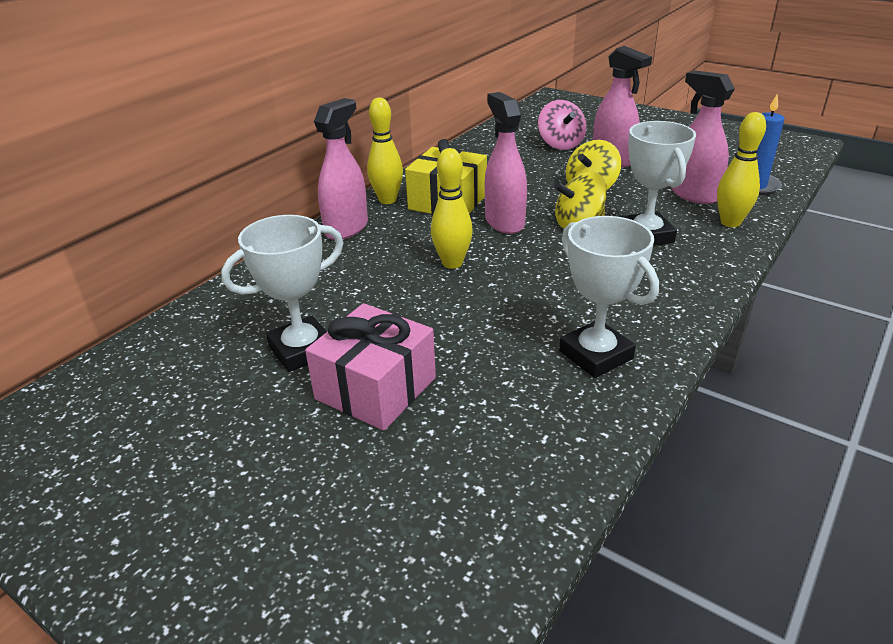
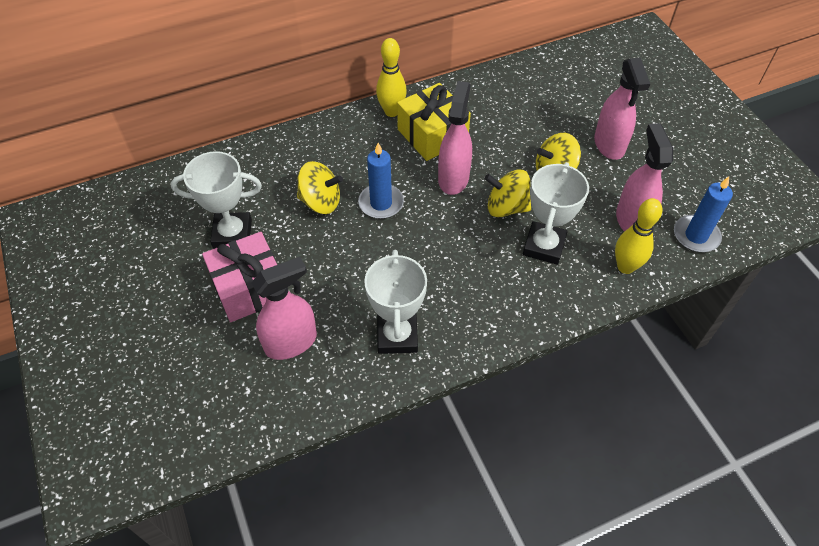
camera: 30 degrees right, 20 degrees up
pink spray bottle [314,98,368,240] -> pink spray bottle moved to [251,257,317,360]
yellow bowling pin [431,148,473,269] -> blue candle [358,143,404,219]
pink spinning top [538,100,587,150] -> none
none -> yellow spinning top [297,161,343,214]

